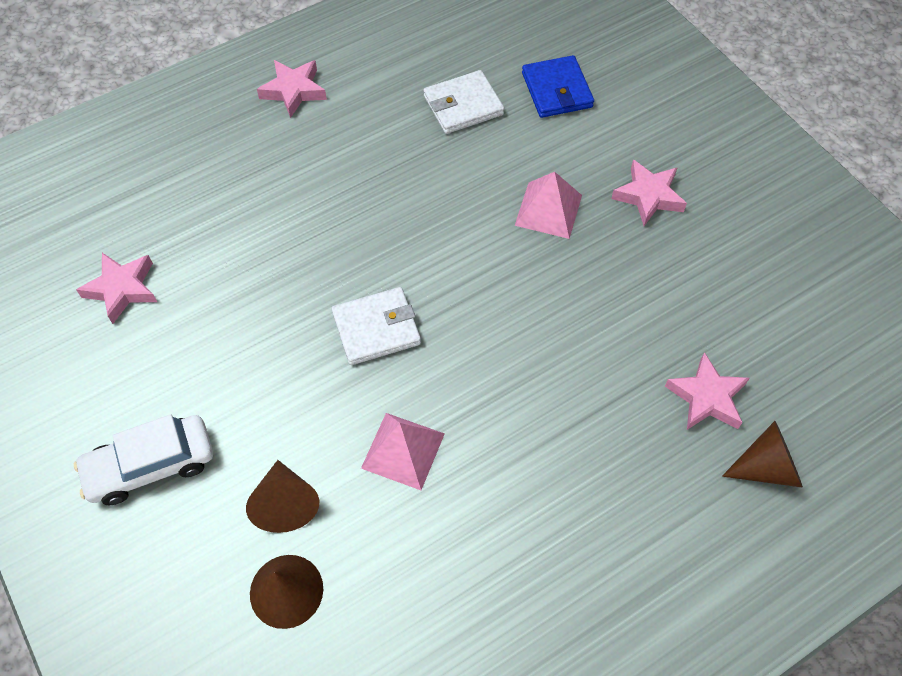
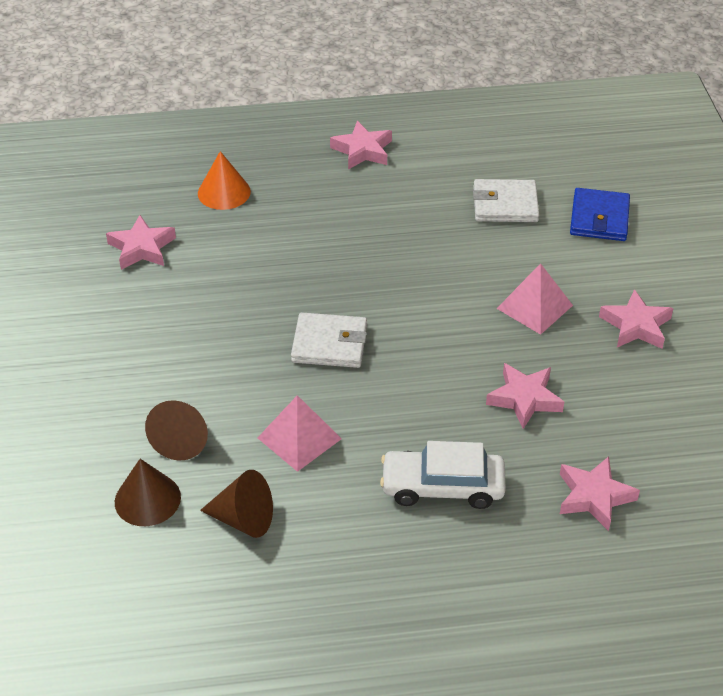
camera: 25 degrees right, 15 degrees down
white car [74,414,213,505] -> white car moved to [380,441,506,509]
brown cone [722,421,803,488] -> brown cone moved to [200,470,273,538]
none -> orange cone [198,151,251,210]
none -> pink star [486,363,564,429]

